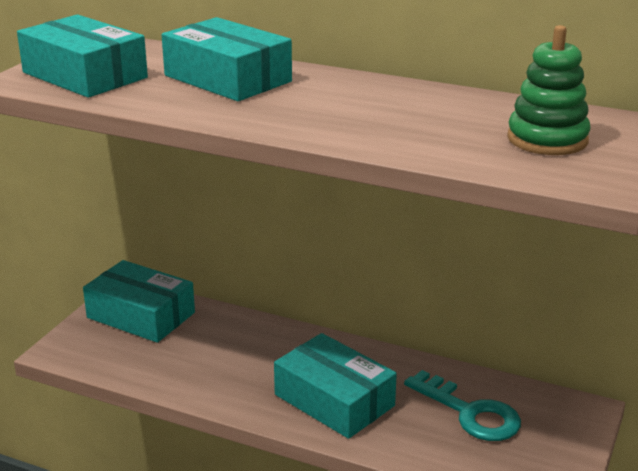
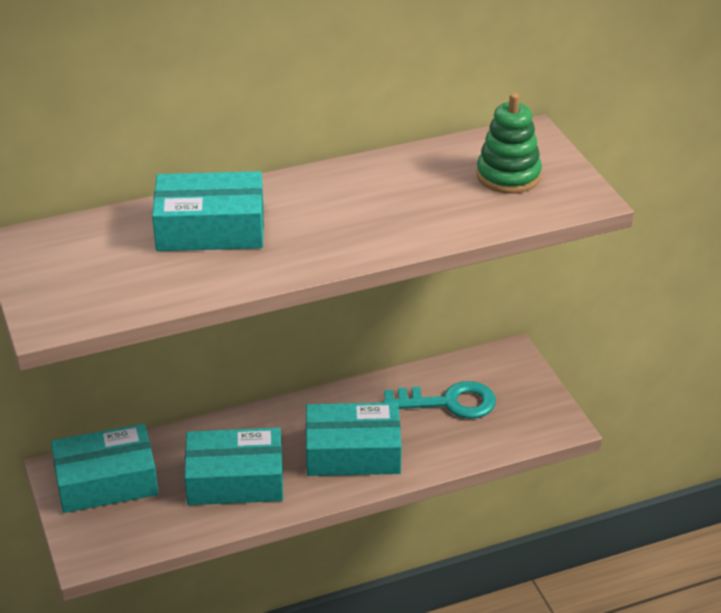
camera: 45 degrees left, 10 degrees up
turquoise box [17,14,148,98] -> turquoise box moved to [184,428,283,505]

